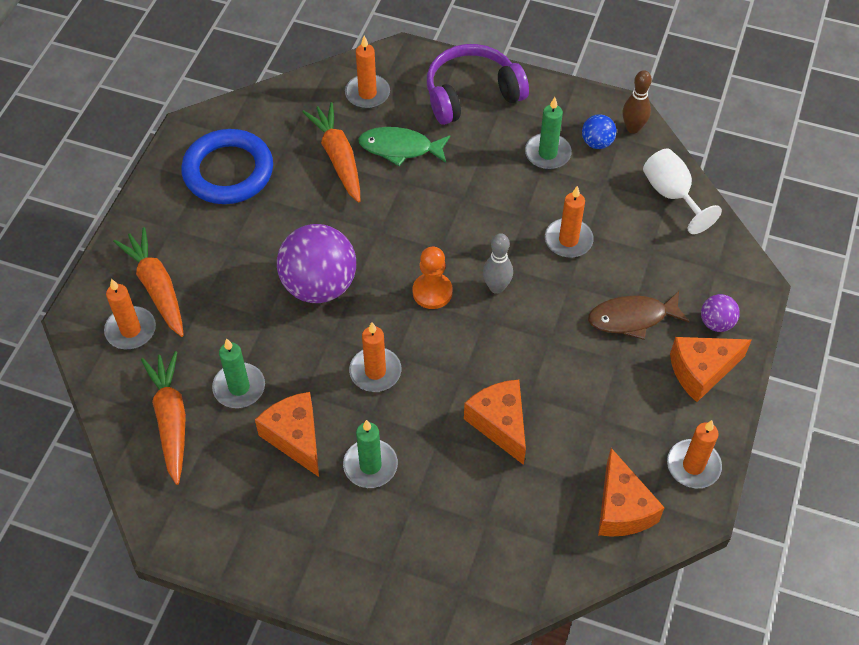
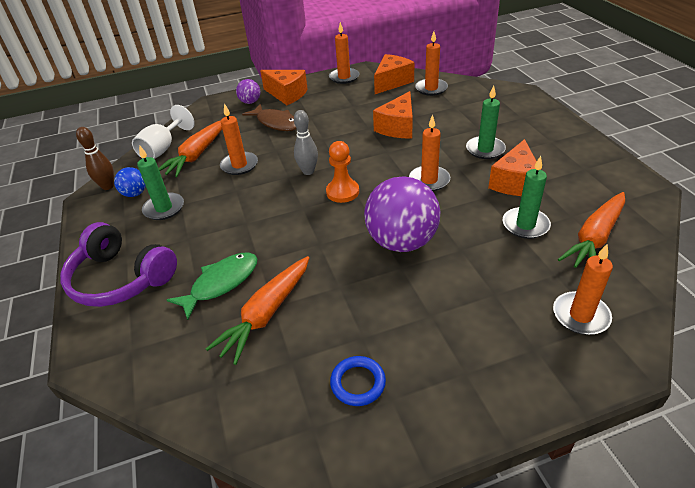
camera: 125 degrees left, 15 degrees down
orange carrot [113,227,184,337] -> orange carrot moved to [158,121,222,177]
blue ring [181,129,273,204] -> blue ring [330,356,386,406], size x0.48
orange candle [345,36,390,109] -> orange candle moved to [415,32,448,96]
green fish [358,127,451,166] -> green fish turned 105 degrees counterclockwise [167,252,258,320]

